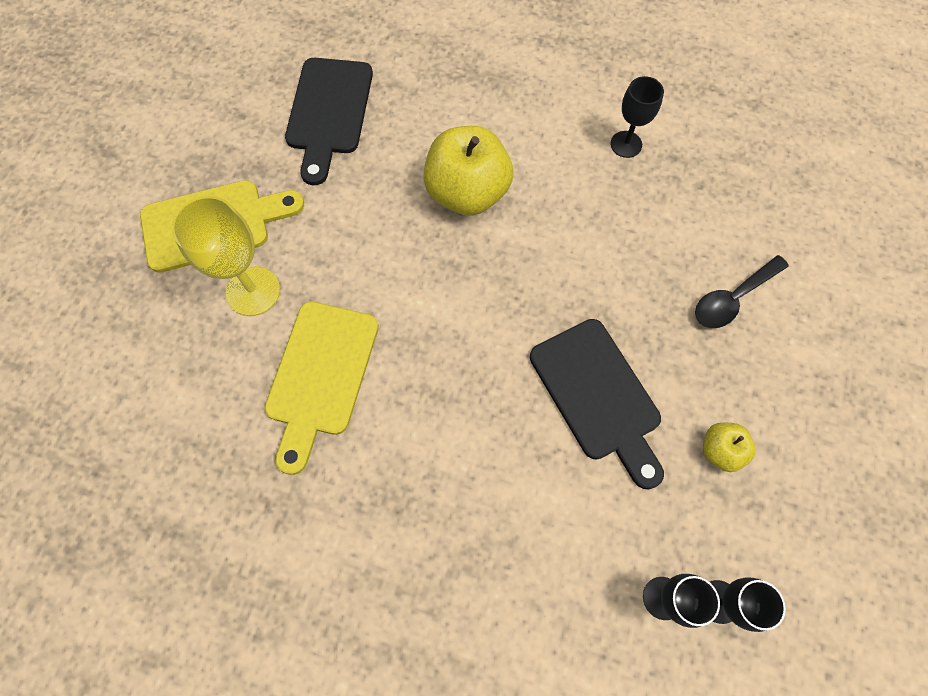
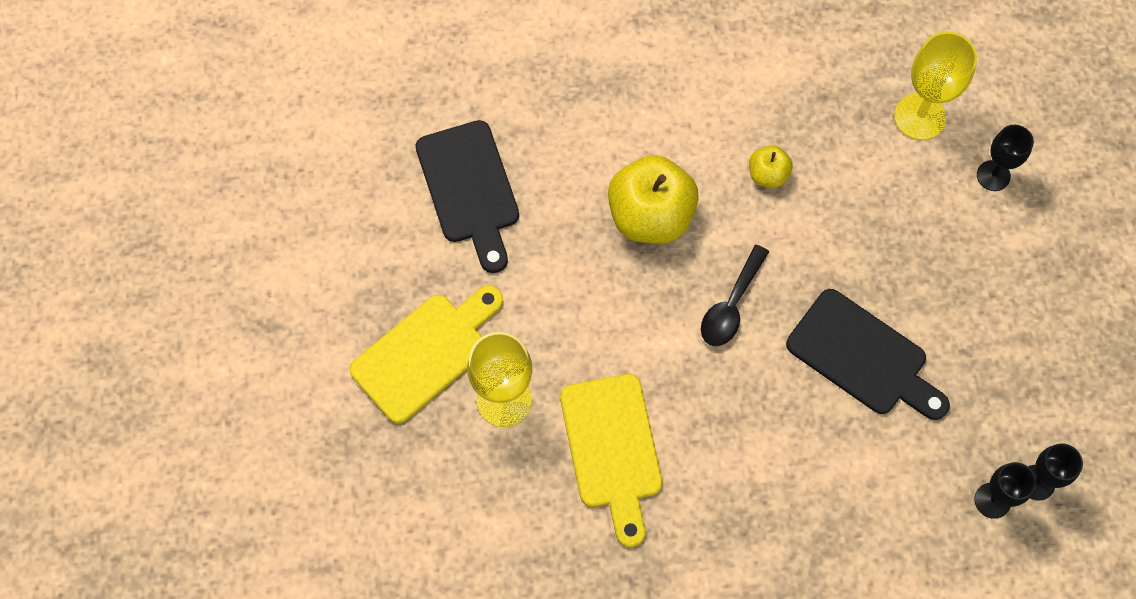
camera: 25 degrees left, 0 degrees up
black goblet [611,76,664,158] -> black goblet moved to [977,125,1034,191]
black spoon [695,255,789,328] -> black spoon moved to [701,245,769,346]
yellow apple [703,423,756,472] -> yellow apple moved to [749,145,793,188]
none -> yellow goblet [894,32,977,140]

